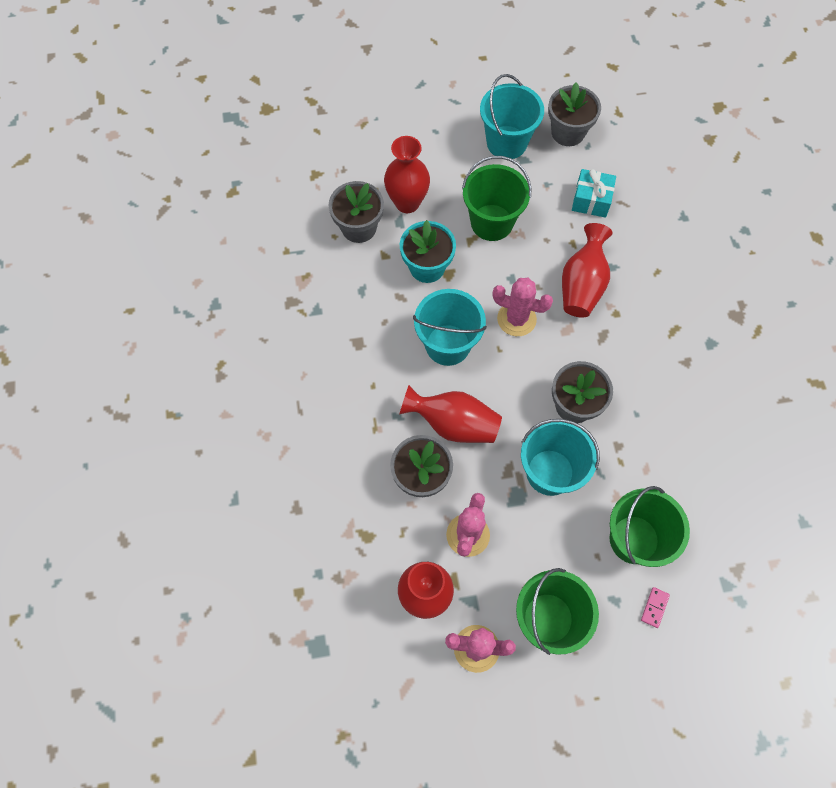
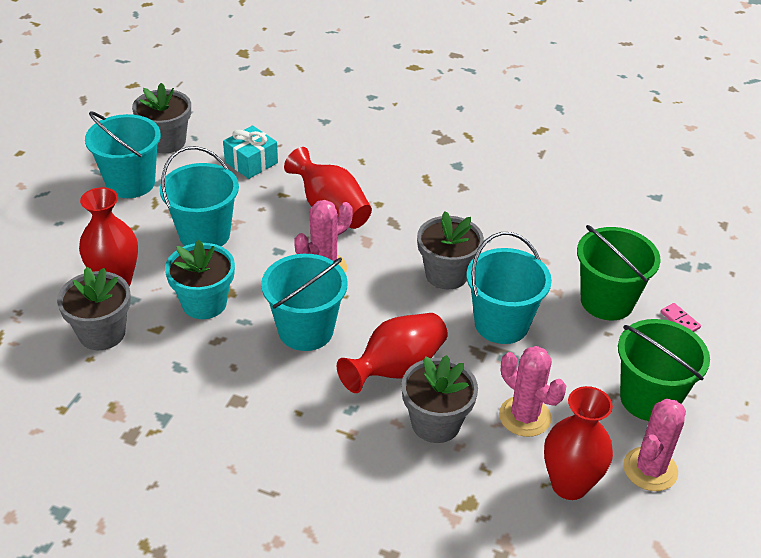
camera: 60 degrees left, 25 degrees down
green bucket [462,156,532,241] -> turquoise bucket [160,146,239,246]

